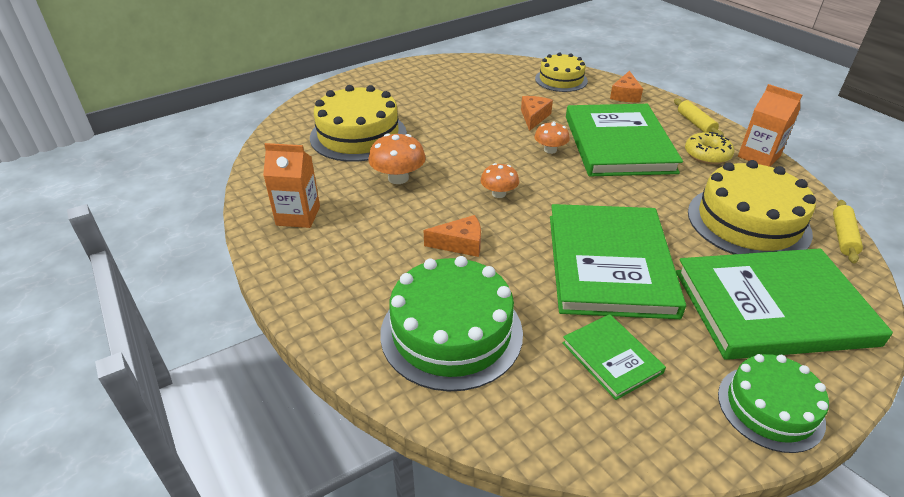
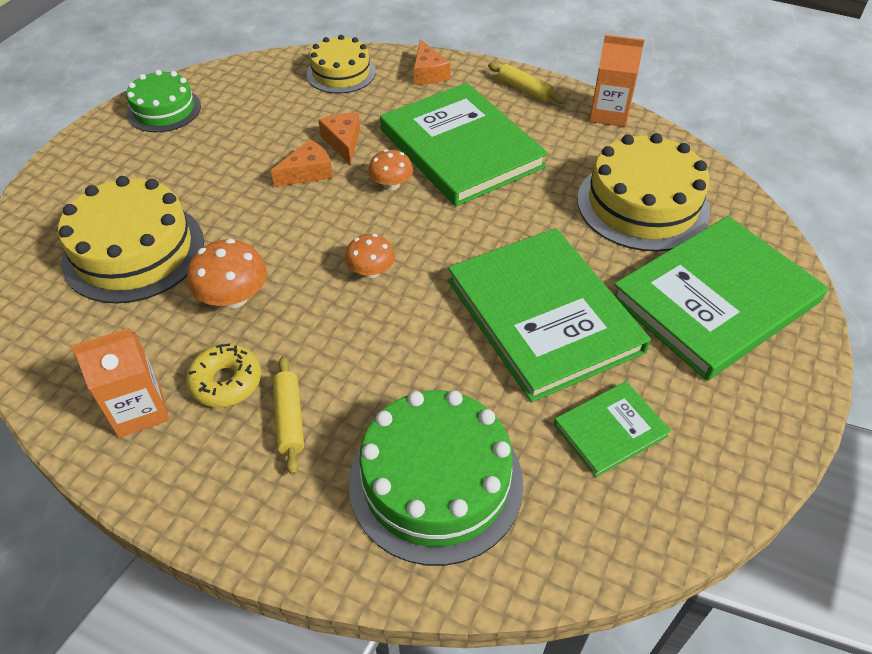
camera: 30 degrees left, 10 degrees up
orange cheese [424,215,481,257] -> orange cheese moved to [271,140,333,187]
green book [562,314,666,400] -> green book turned 60 degrees counterclockwise [554,381,671,477]
yellow donut [685,132,734,164] -> yellow donut moved to [186,343,261,408]
green cake [718,354,829,453] -> green cake moved to [126,70,201,132]
yellow rolling pin [833,200,863,263] -> yellow rolling pin moved to [273,356,304,475]

